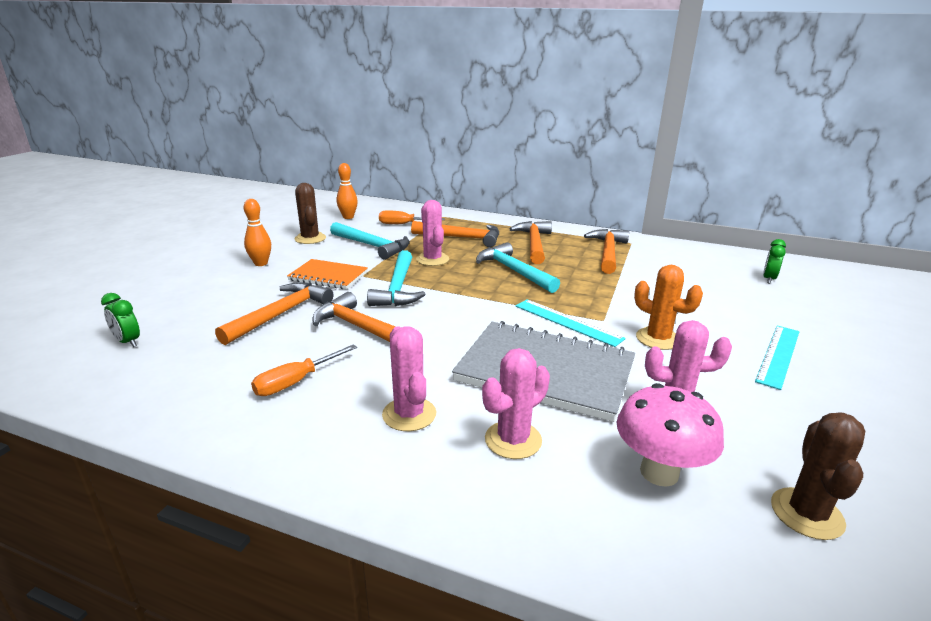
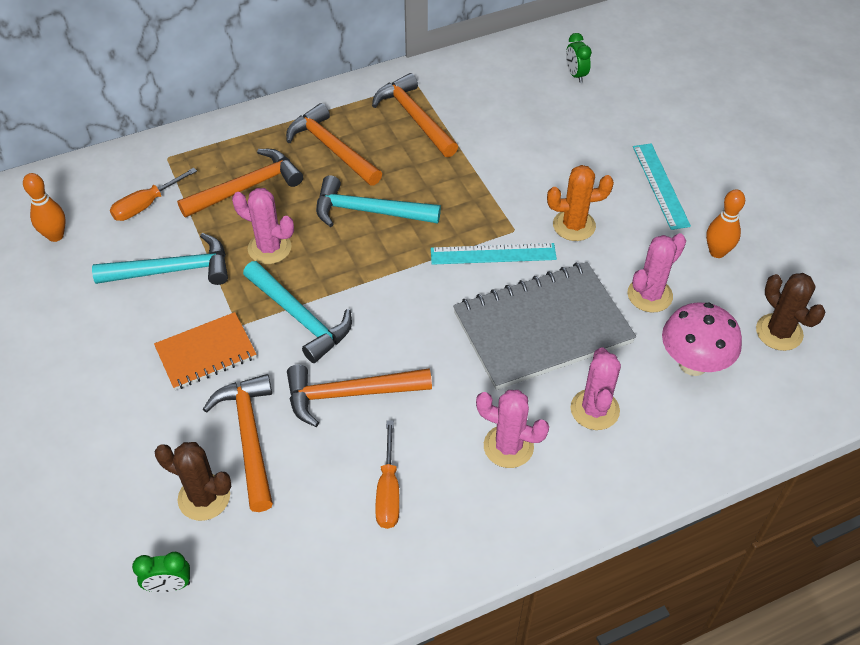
camera: 45 degrees left, 25 degrees up
orange bowling pin [244,199,271,266] -> orange bowling pin moved to [706,189,745,258]
brown cactus [294,183,326,244] -> brown cactus moved to [155,442,232,521]

